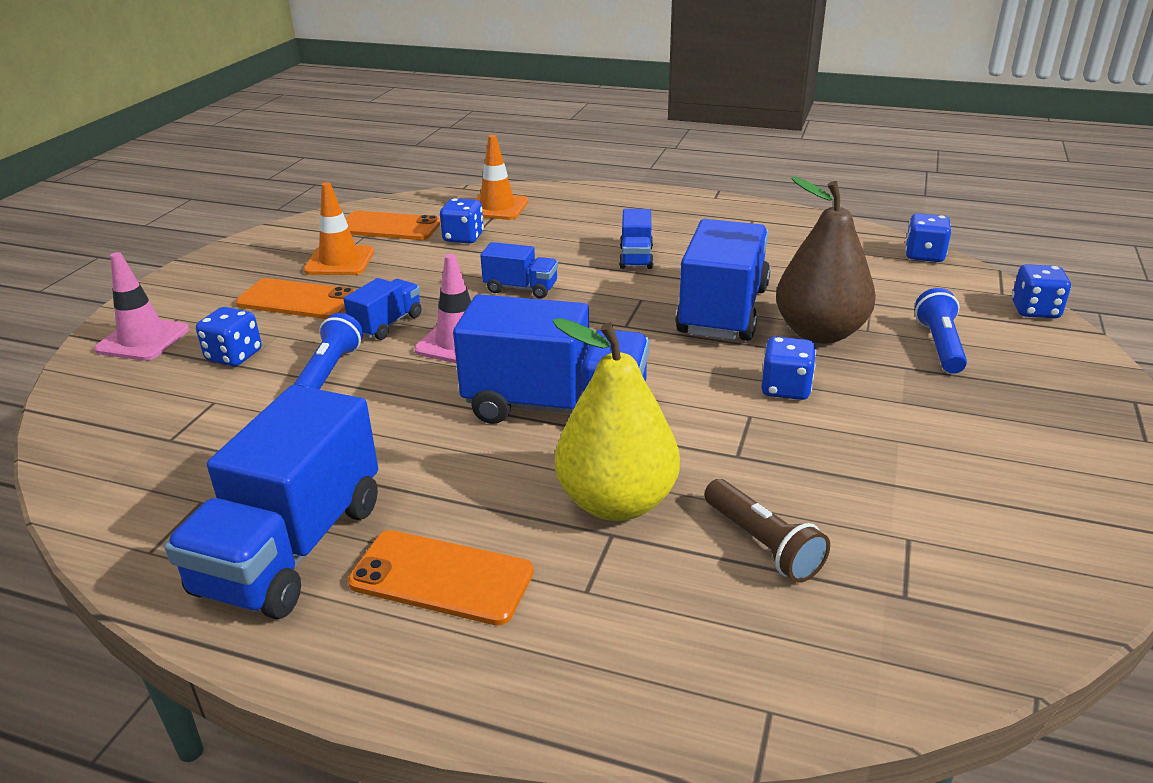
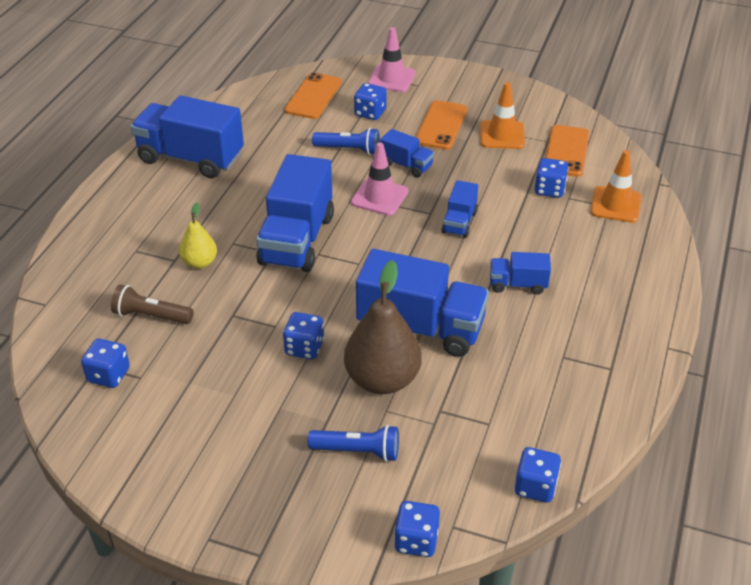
camera: 90 degrees right, 10 degrees up
orange phone [348,530,534,625] -> orange phone moved to [285,72,342,119]
yellow pear [553,318,680,521] -> yellow pear [179,203,217,269], size x0.55
brown flashlight [704,479,830,583] -> brown flashlight turned 45 degrees clockwise [111,284,194,324]
none -> blue dice [81,339,130,388]

